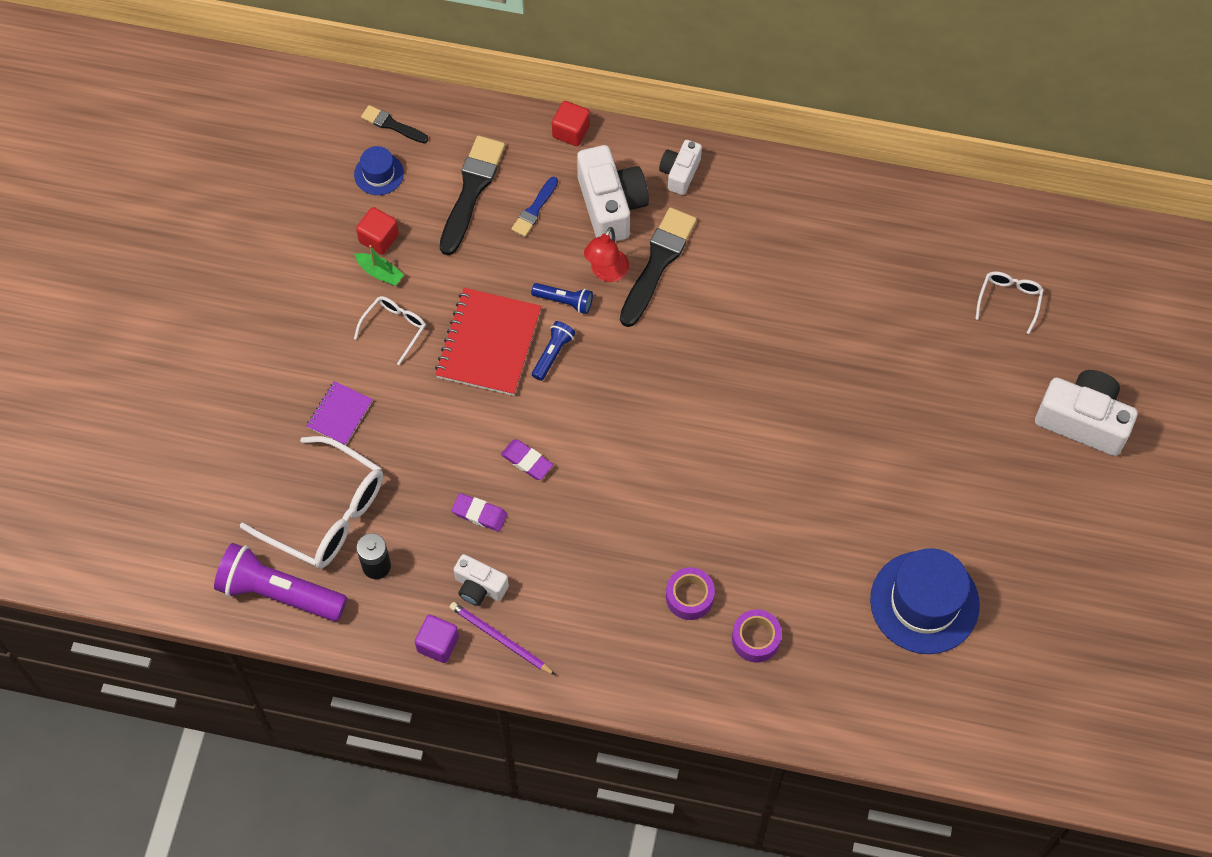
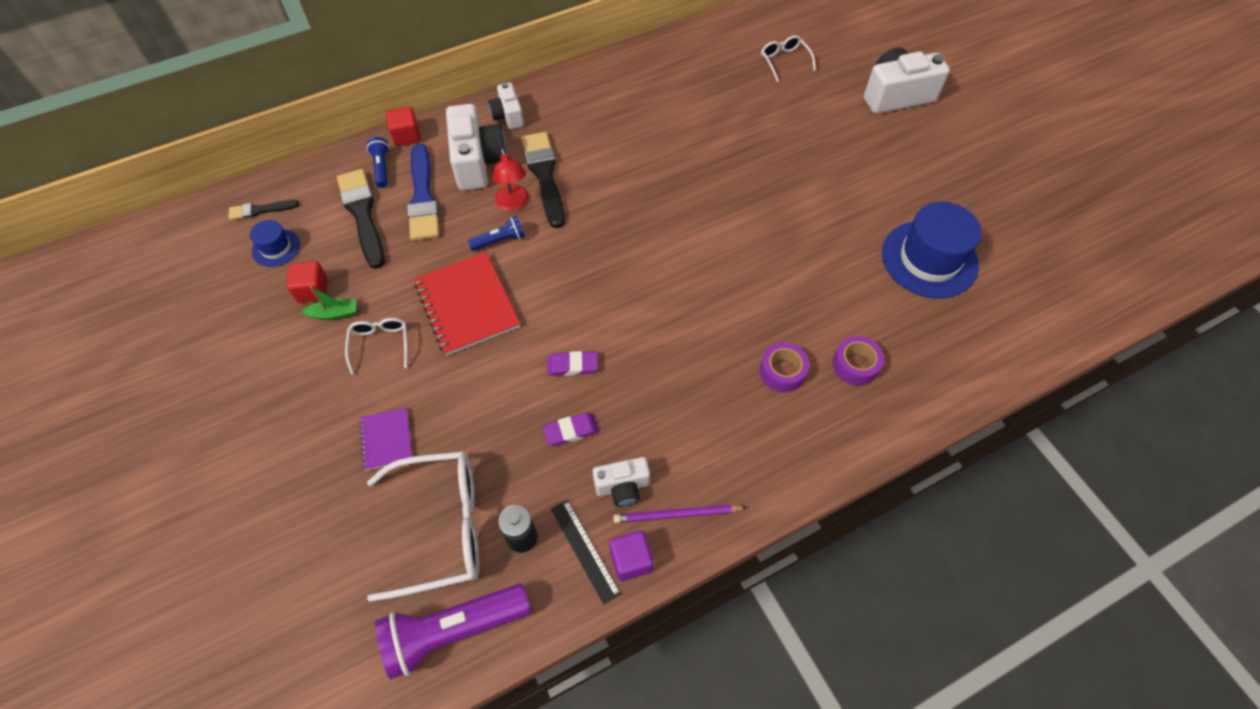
camera: 40 degrees left, 5 degrees down
blue brush [511,177,558,237] -> blue brush [407,144,439,241], size x1.86
blue flashlight [532,321,576,381] -> blue flashlight moved to [367,137,390,188]
white camera [577,145,649,241] -> white camera turned 45 degrees clockwise [446,104,507,191]
none -> black ruler [551,500,621,605]

